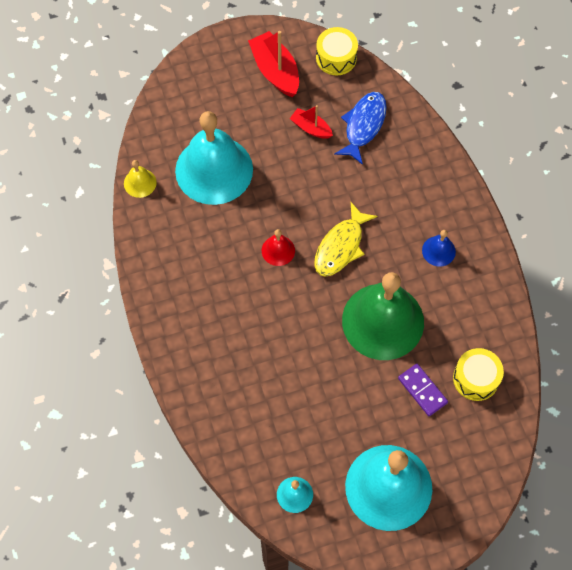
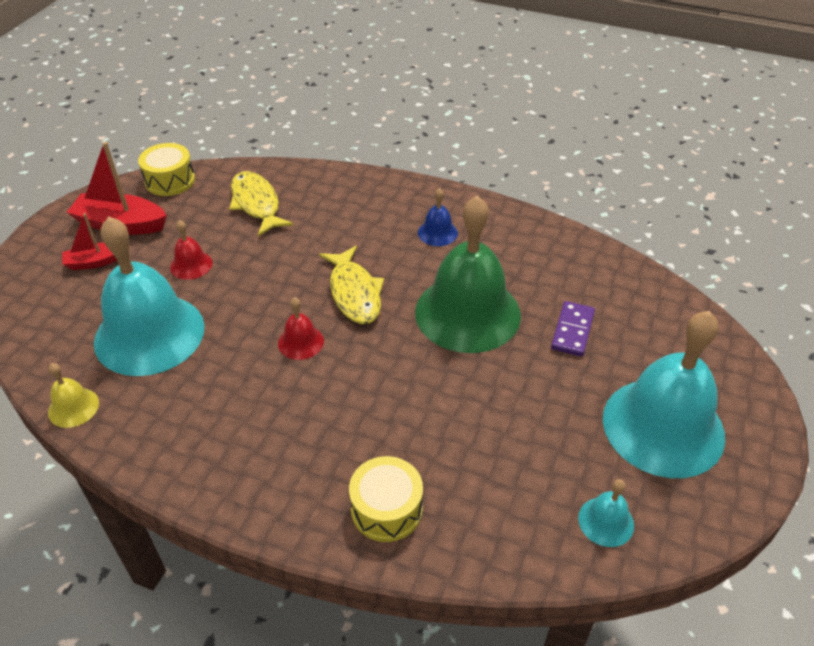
camera: 50 degrees left, 20 degrees down
red boat [290,105,333,139] -> red boat moved to [62,213,117,270]
blue fish [334,92,387,165] -> yellow fish [229,171,293,236]
purple domino [398,364,448,416] -> purple domino turned 75 degrees counterclockwise [551,301,595,357]
yellow drum [453,348,504,401] -> yellow drum moved to [349,456,423,542]
none -> red bell [170,220,213,280]

